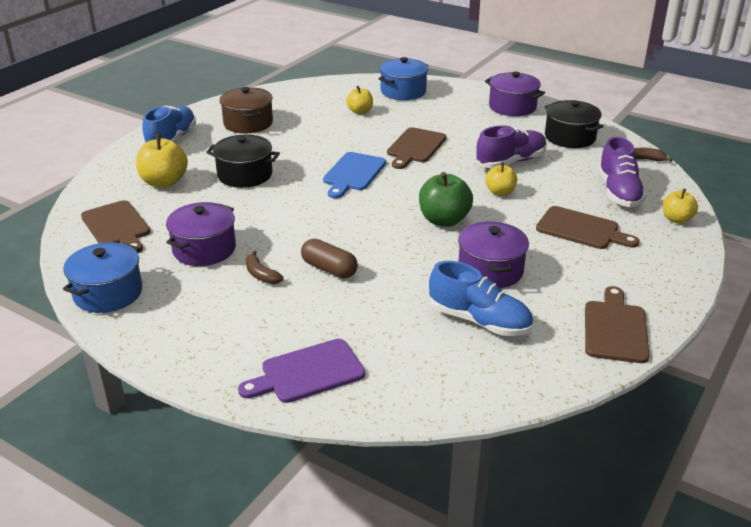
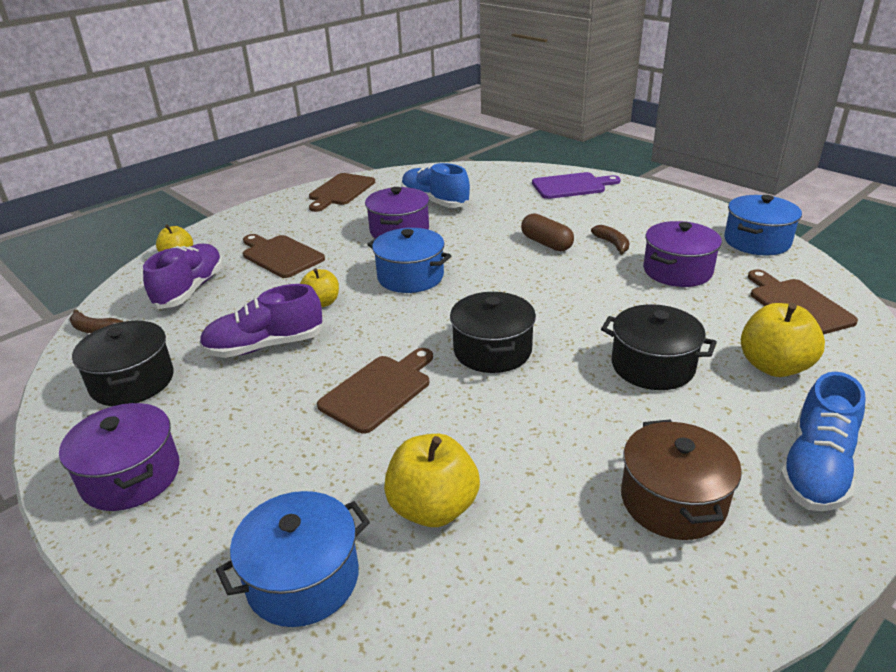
camera: 165 degrees left, 0 degrees up
blue cutting board [323,152,386,199] -> black pot [450,292,536,373]
yellow apple [346,86,373,114] -> yellow apple [384,434,480,527], size x1.61
green apple [419,172,473,227] -> blue pot [367,228,451,293]

